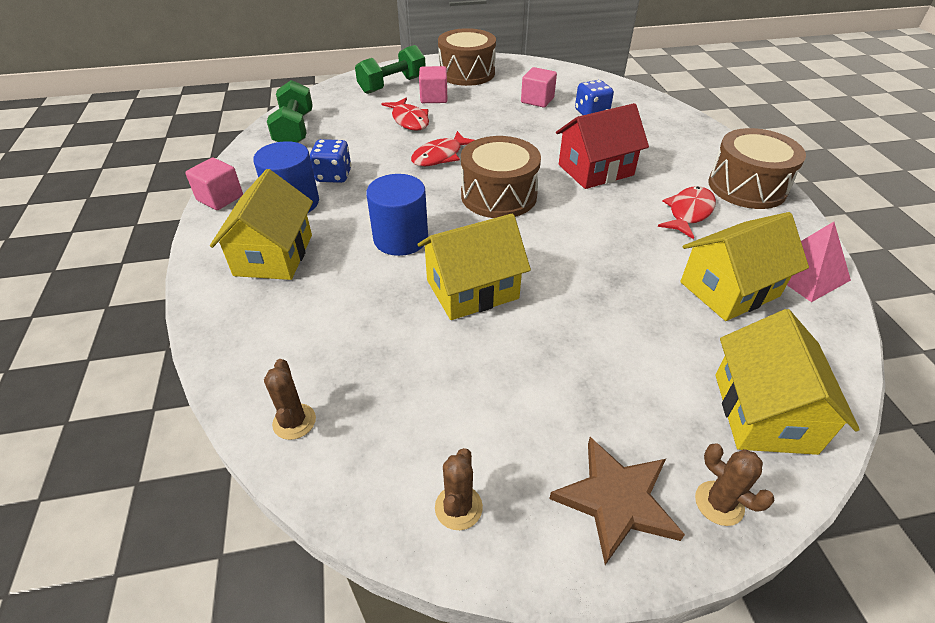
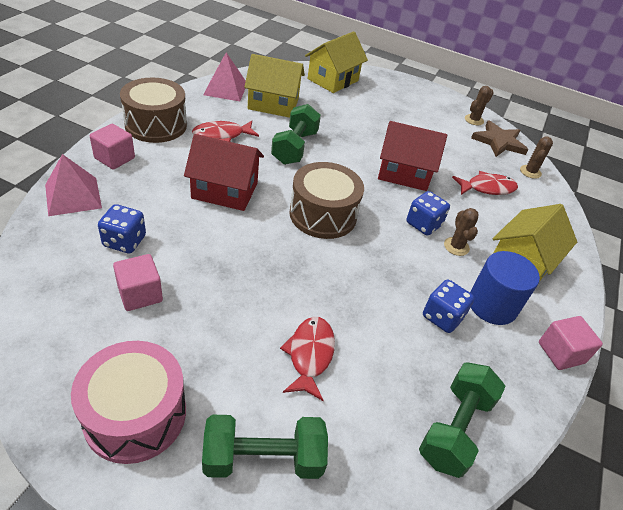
camera: 150 degrees left, 0 degrees up
blue cylinder [366,174,428,256] -> blue dice [406,191,450,236]
red fish [411,131,474,166] -> red fish moved to [452,171,518,195]
yellow house [417,214,531,320] -> red house [378,121,447,191]
pink cube [419,66,448,103] -> pink cube moved to [90,124,135,170]
brown drum [438,28,496,86] -> pink drum [71,341,186,464]
brown star [549,437,685,565] -> brown star moved to [471,120,528,157]
brown cactus [695,444,775,526] -> brown cactus moved to [444,208,479,256]
none -> pink pyramid [45,154,102,216]
none -> green dumbbell [271,104,321,165]

